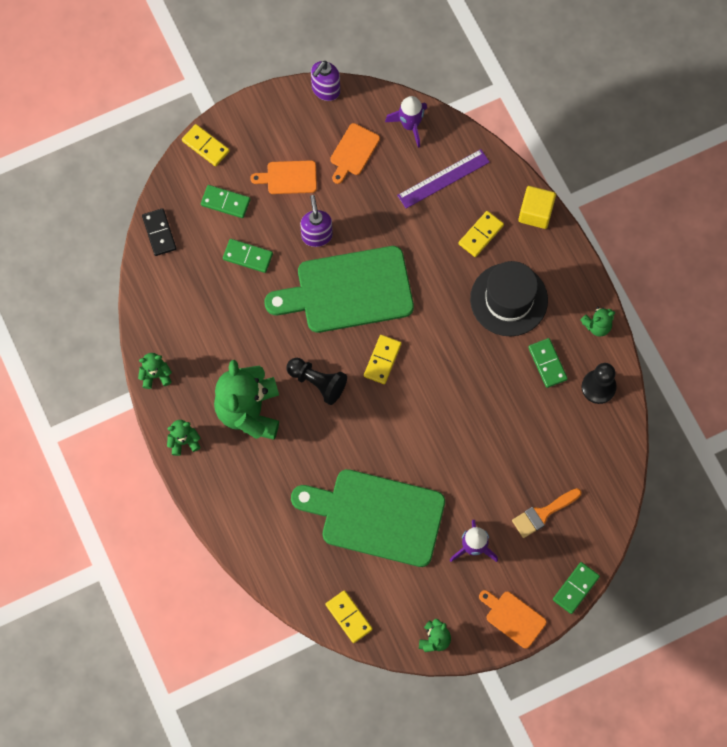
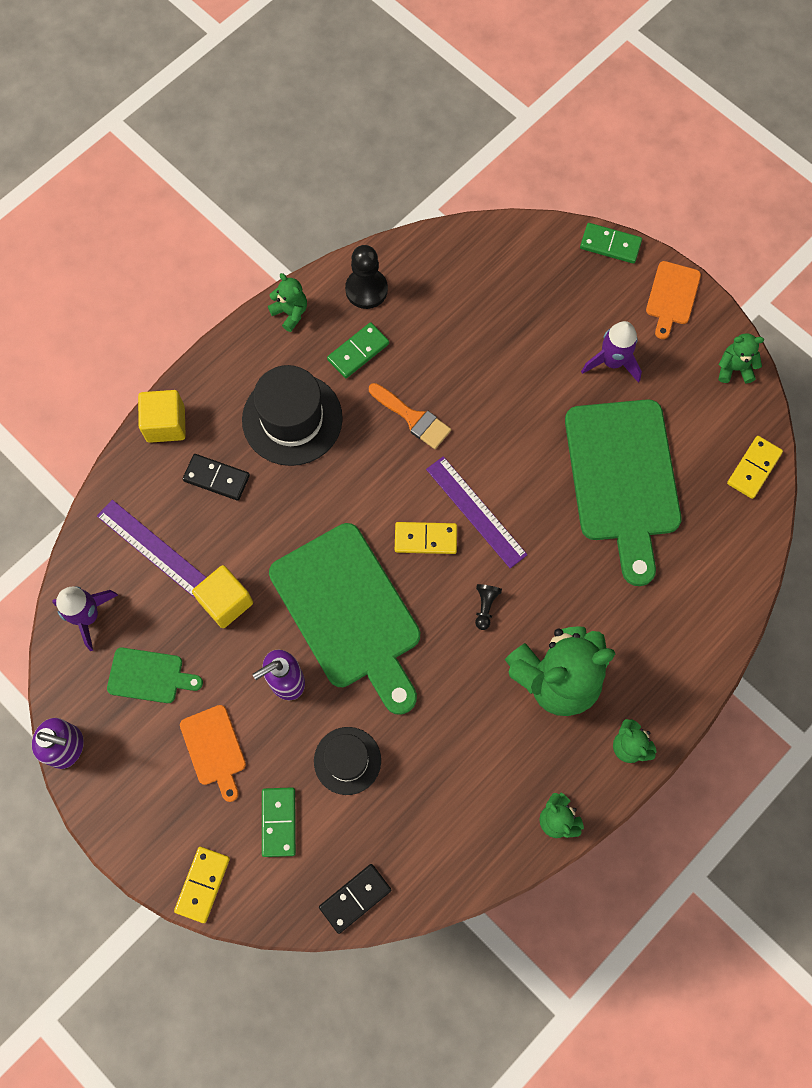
camera: 110 degrees left, 0 degrees up
green domino [223,239,273,273] -> black hat [314,727,381,795]
black pawn [287,358,347,405] -> black pawn [475,584,502,630], size x0.55
orange cutting board [330,123,380,184] -> green cutting board [107,648,203,703]
yellow domino [458,211,504,257] -> black domino [183,454,250,501]
orange brush [512,488,581,538] -> orange brush moved to [369,383,451,449]
none -> yellow cube [192,565,253,628]
none -> purple ruler [426,456,528,568]

